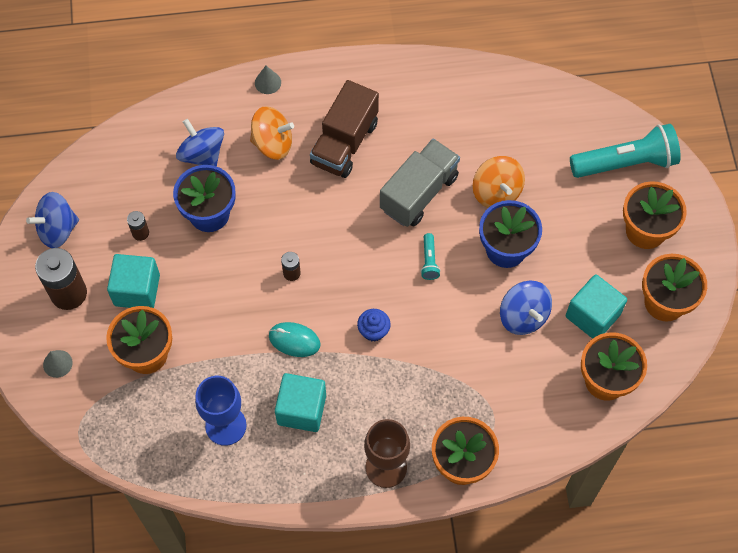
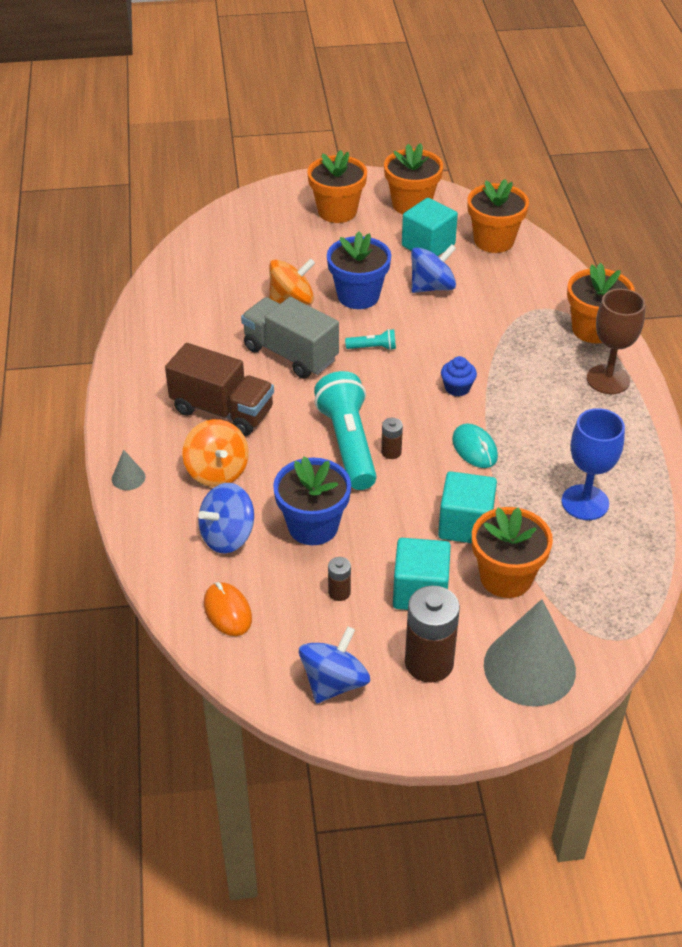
camera: 90 degrees left, 20 degrees down
blue spinning top [26,192,79,248] -> blue spinning top turned 120 degrees counterclockwise [299,626,370,704]
grey cone [43,350,73,378] -> grey cone [484,599,576,706], size x2.39
orange spinning top [250,106,294,160] -> orange spinning top turned 150 degrees clockwise [182,419,249,487]
turquoise mouse [269,322,321,357] -> turquoise mouse turned 45 degrees counterclockwise [452,423,498,468]
turquoise cube [275,373,326,432] -> turquoise cube moved to [438,471,497,543]
turquoise flashlight [570,124,681,178] -> turquoise flashlight moved to [314,371,377,490]
none -> orange mouse [204,582,252,636]

